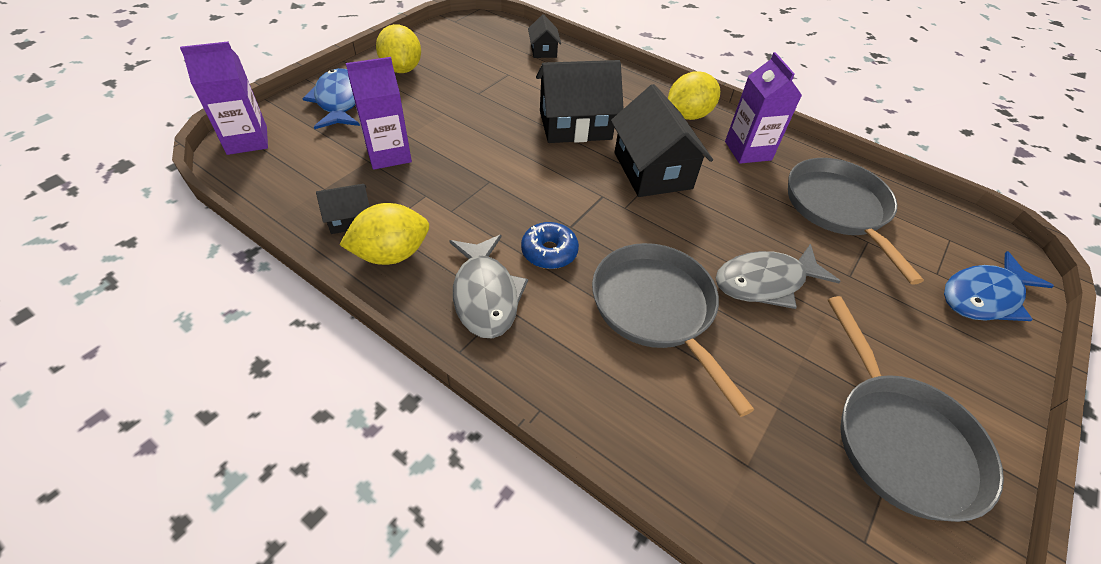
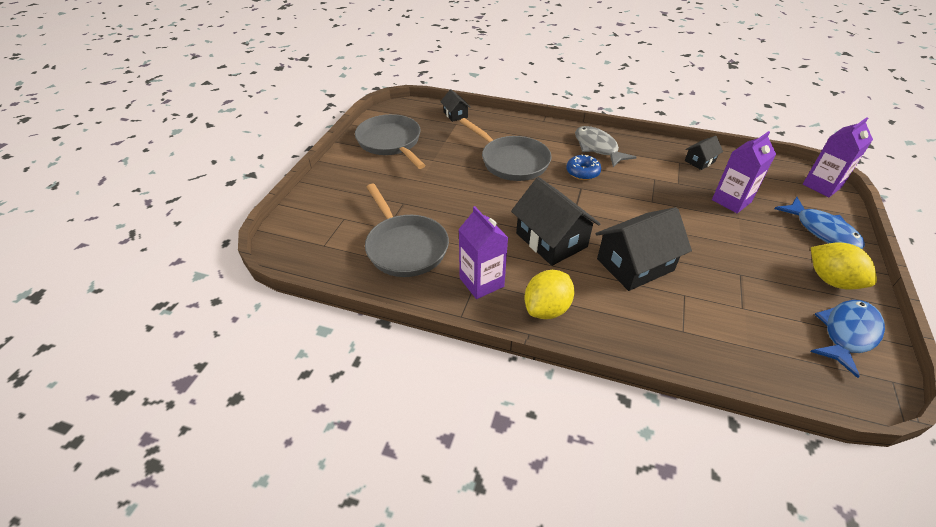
camera: 165 degrees right, 5 degrees down
yellow lemon [339,203,429,265] -> none
black house [528,14,561,58] -> black house moved to [440,89,471,122]
grey fish [716,244,841,309] -> none
blue fish [944,251,1054,321] -> blue fish moved to [810,300,885,378]

